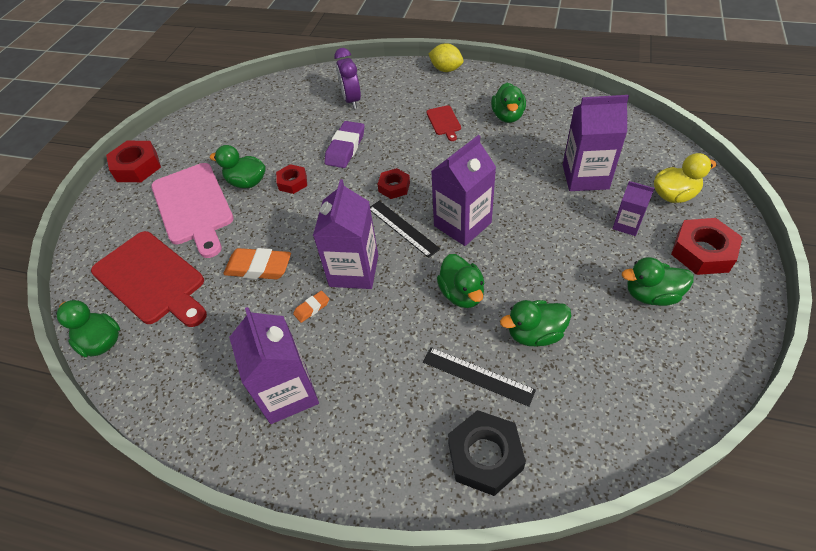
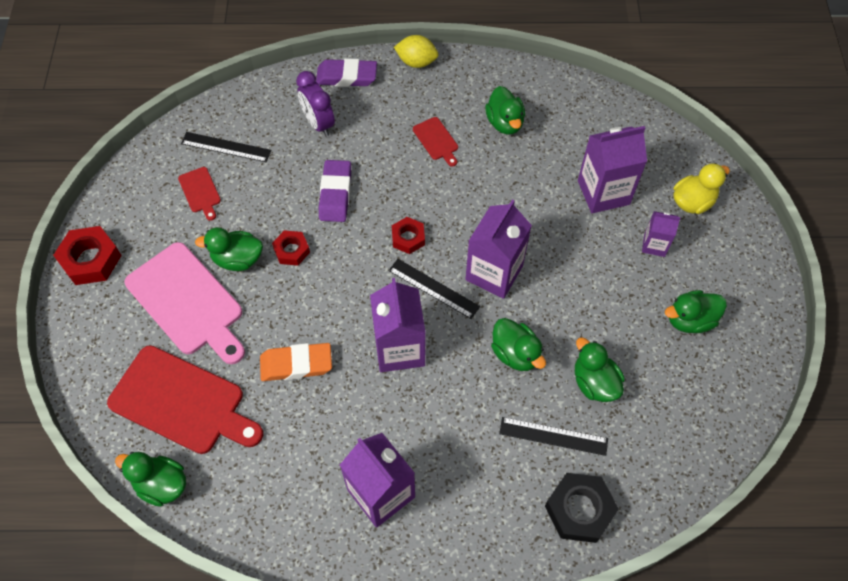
camera: 20 degrees left, 10 degrees up
orange eraser [293,291,329,323] -> none
green duck [500,300,571,346] -> green duck turned 90 degrees clockwise [575,337,625,402]
red nut [671,218,742,275] -> none
none -> red cutting board [178,167,221,221]
none -> black ruler [181,132,271,162]
none -> purple eraser [316,58,377,87]

